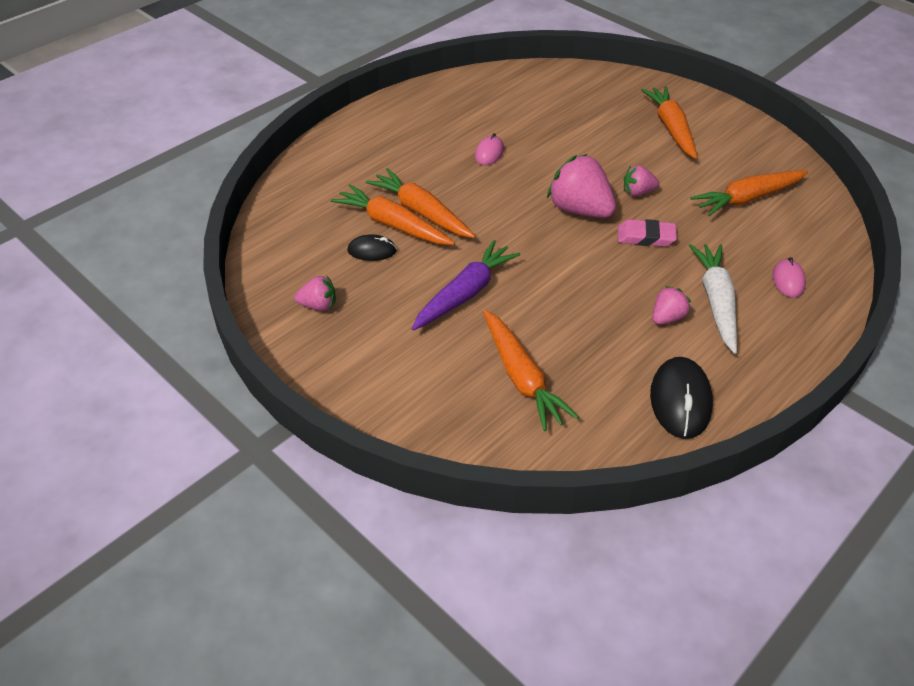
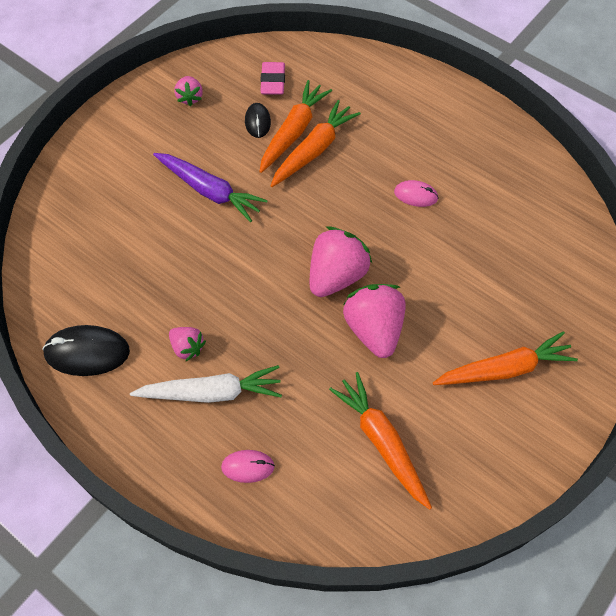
camera: 85 degrees right, 15 degrees up
orange carrot [483,310,579,431] -> none
pink eraser [618,219,677,247] -> pink eraser moved to [260,62,285,95]
pink strawberry [624,165,659,196] -> pink strawberry [343,284,406,358], size x1.89

